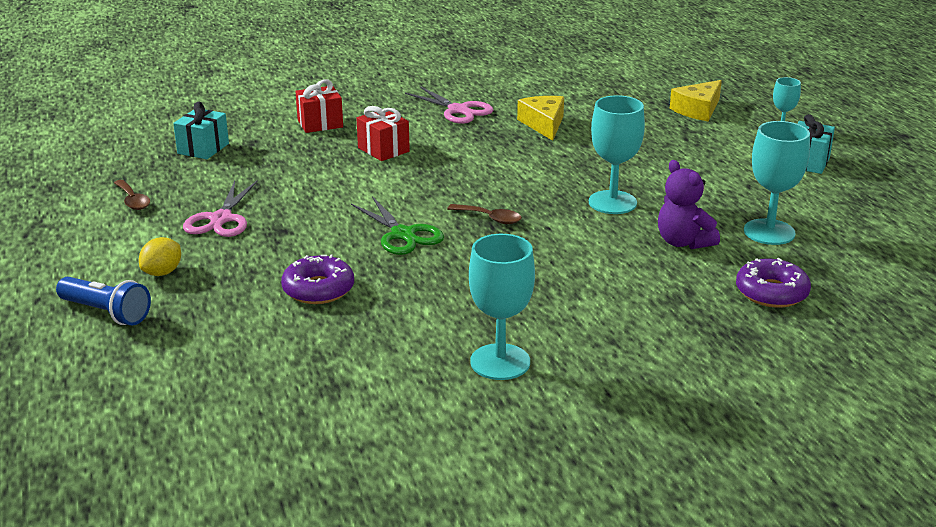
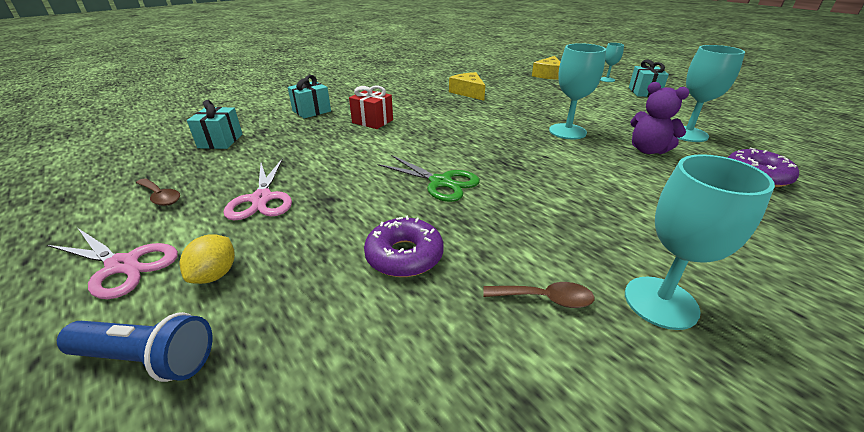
camera: 20 degrees left, 5 degrees up
red gift [295,79,343,133] -> turquoise gift [288,75,331,119]
pink scissors [405,86,493,124] -> pink scissors moved to [47,228,178,299]
brown spoon [447,204,522,224] -> brown spoon moved to [483,282,594,308]

